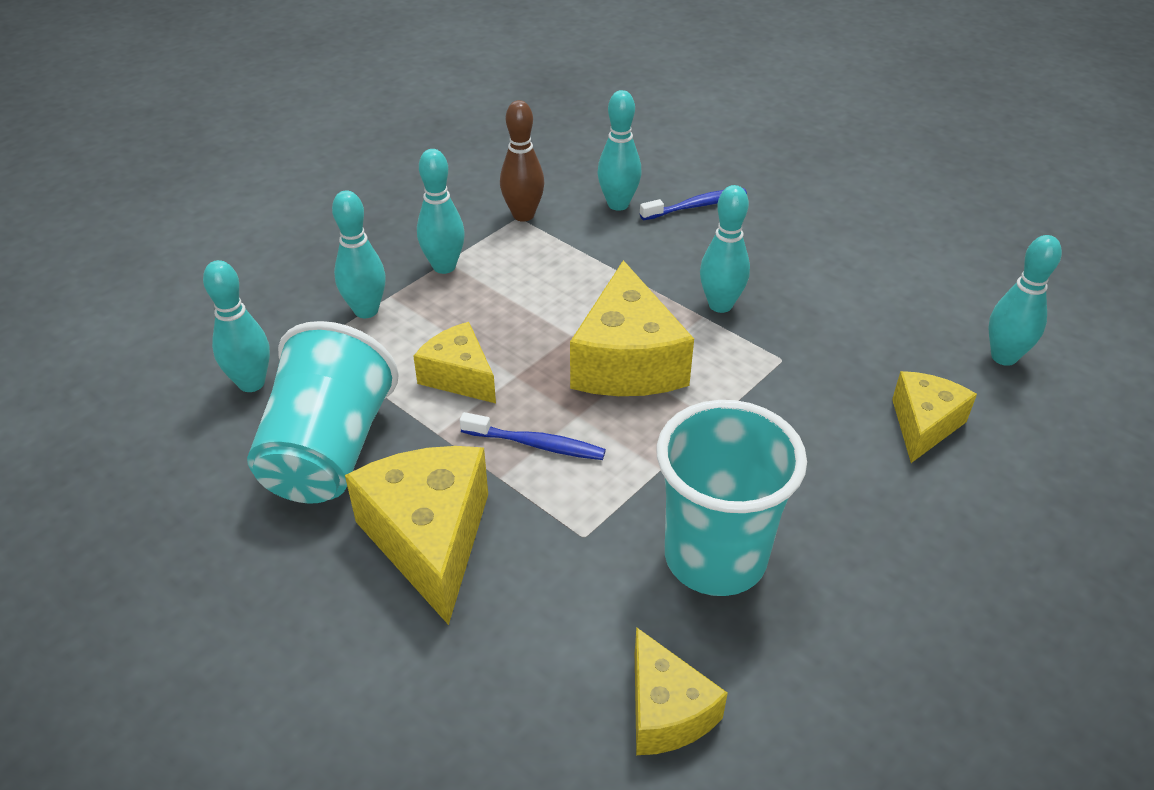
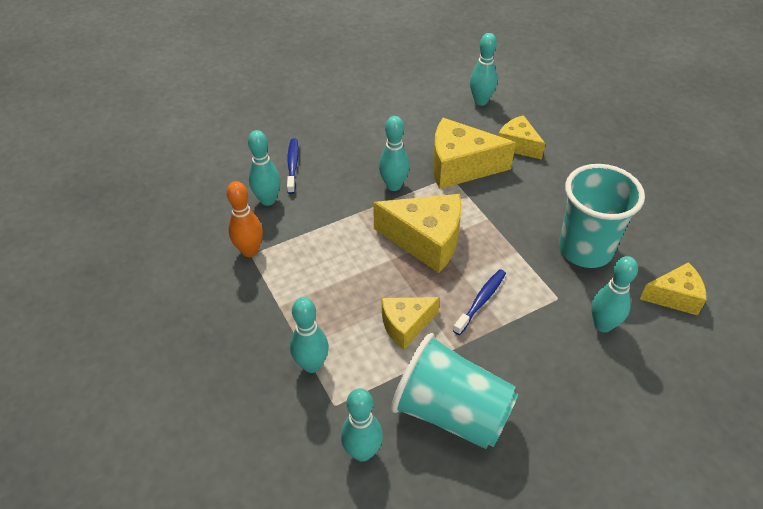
camera: 70 degrees left, 5 degrees up
yellow cheese [345,446,488,625] -> yellow cheese moved to [433,118,516,189]
turquoise bowling pin [417,149,465,274] -> turquoise bowling pin moved to [591,256,638,333]
brown bowling pin [500,100,545,222] -> orange bowling pin [226,181,263,257]

